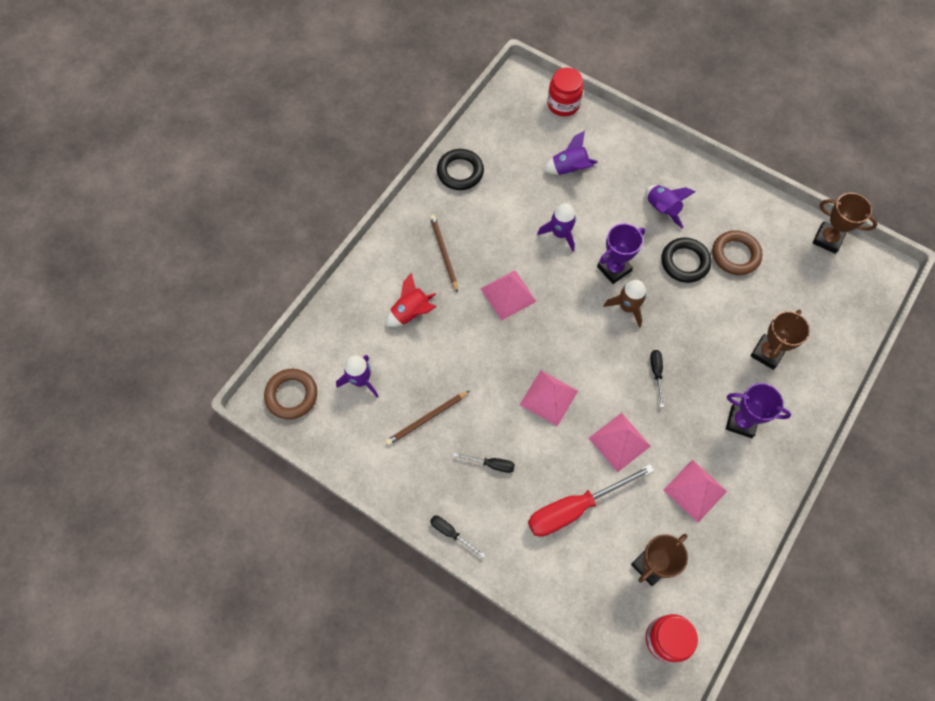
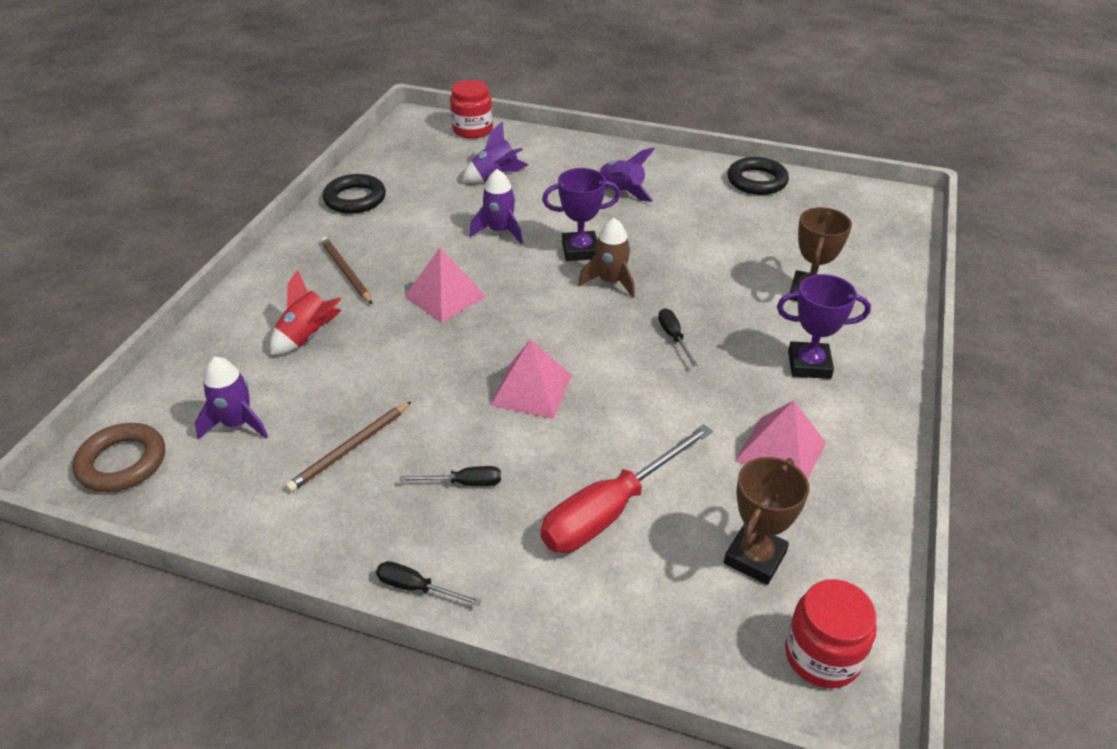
camera: 15 degrees left, 25 degrees down
pink pyramid [589,413,651,473] -> none
purple trophy [597,223,645,284] -> purple trophy turned 45 degrees clockwise [542,168,621,261]
black ring [661,238,711,283] -> black ring moved to [728,157,789,195]
brown ring [712,230,763,275] -> none
brown trophy [813,193,877,254] -> none

